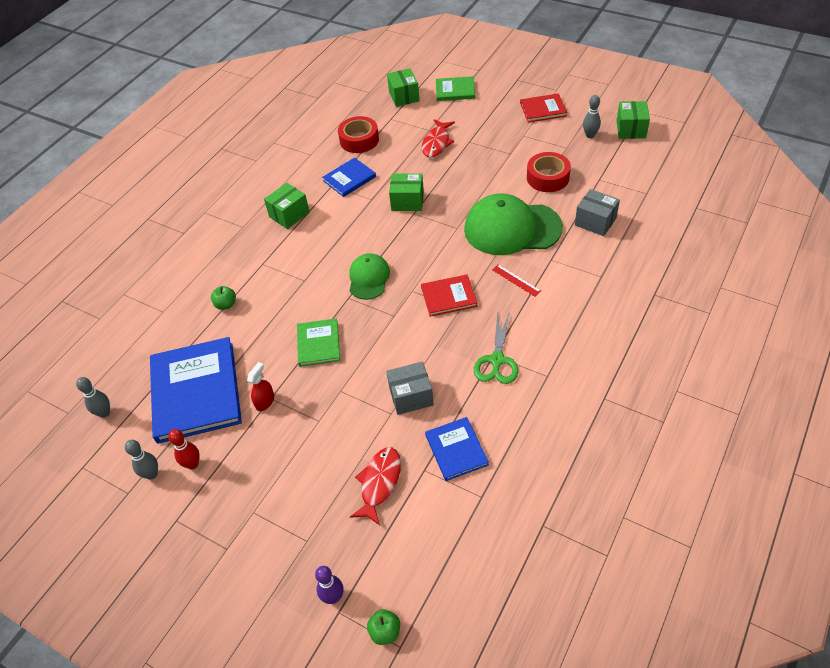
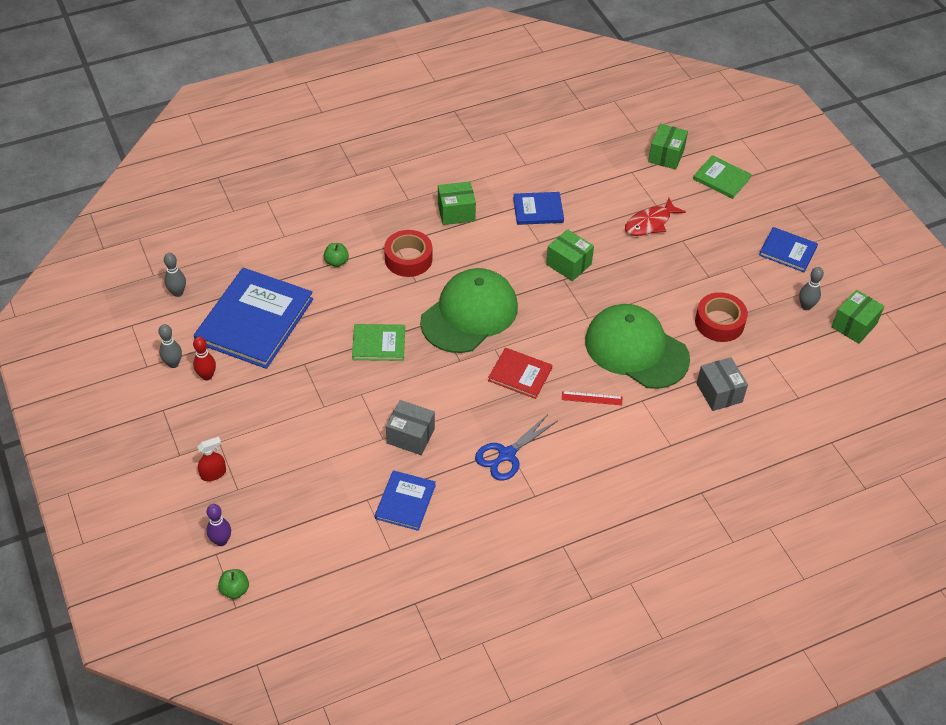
camera: 30 degrees right, 0 degrees up
red spray bottle [247,362,274,411] -> red spray bottle moved to [198,437,226,481]
green book [297,318,340,367] -> green book turned 60 degrees clockwise [352,324,405,361]
red tape [338,116,379,153] -> red tape moved to [384,230,433,277]
green cap [349,253,390,300] -> green cap [420,268,518,353], size x1.82
red fish [350,447,401,525] -> none
green scissors [474,311,518,384] -> blue scissors [475,414,557,481]
red ruler [492,264,541,296] -> red ruler turned 75 degrees counterclockwise [562,391,622,405]
red book [520,93,567,122] -> blue book [759,227,818,272]

